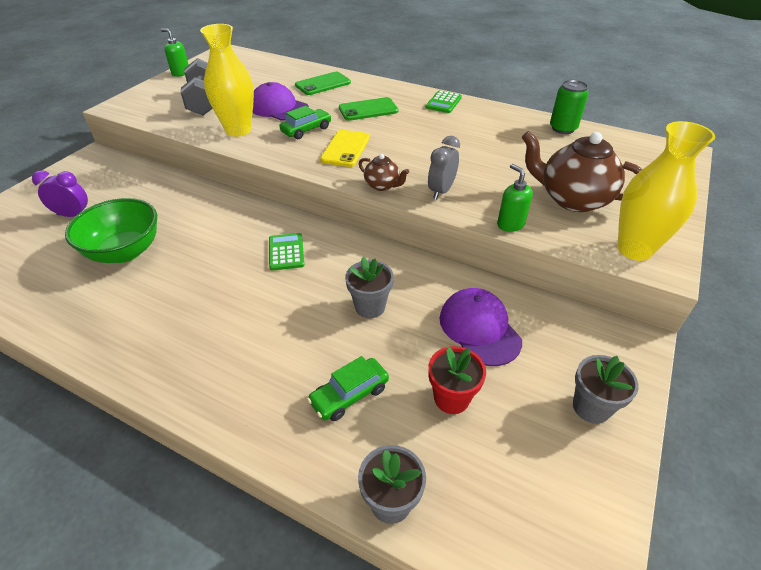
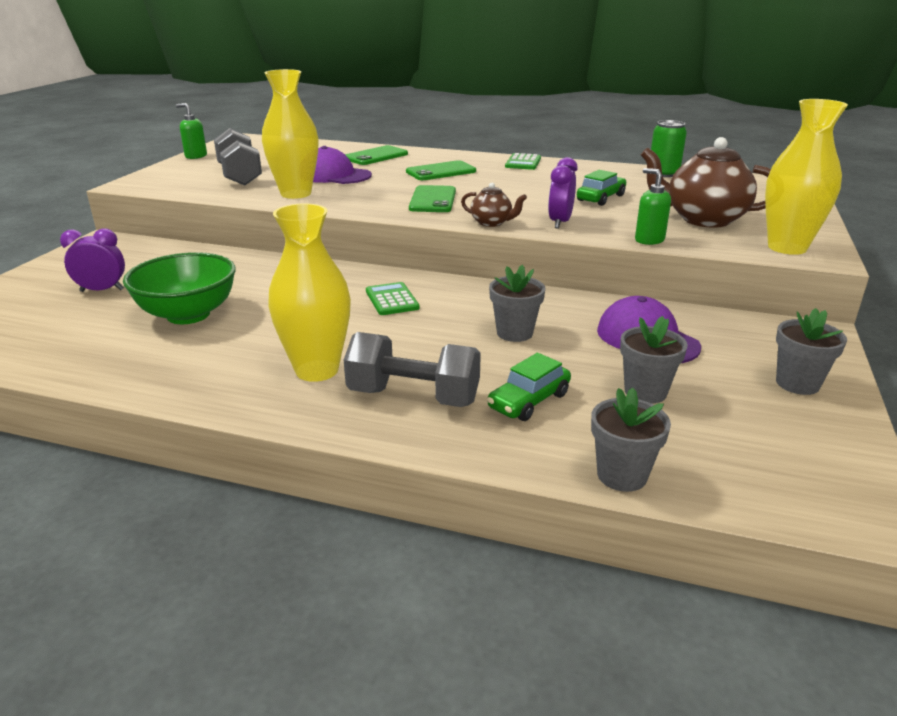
camera: 10 degrees left, 15 degrees down
green car [279,106,331,139] -> green car moved to [577,170,626,206]
yellow phone [320,130,370,167] -> green phone [409,185,456,212]
grey clock [428,136,460,200] -> purple clock [548,157,578,229]
red flower pot [428,346,486,414] -> grey flower pot [620,316,688,404]
none -> yellow vase [268,203,351,382]
none -> grey dumbbell [344,332,481,407]

